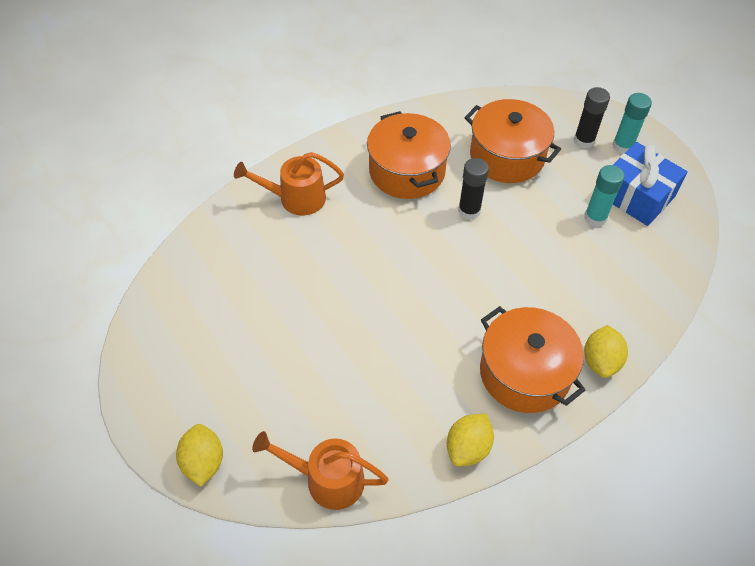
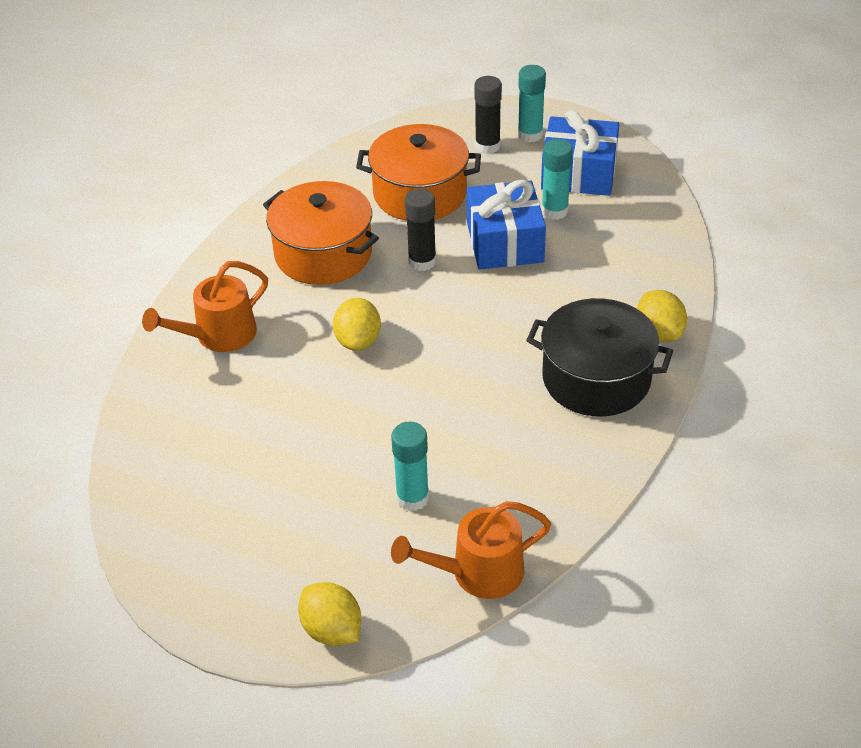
camera: 30 degrees left, 10 degrees down
yellow lemon [447,414,494,466] -> yellow lemon moved to [333,298,381,351]
orange pot [480,306,586,413] -> black pot [526,298,673,416]
none -> turquoise glue stick [391,422,429,511]
none -> blue gift [467,180,546,270]

